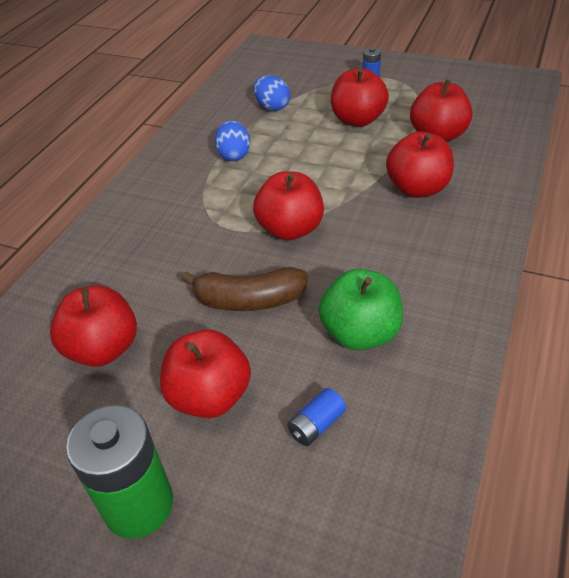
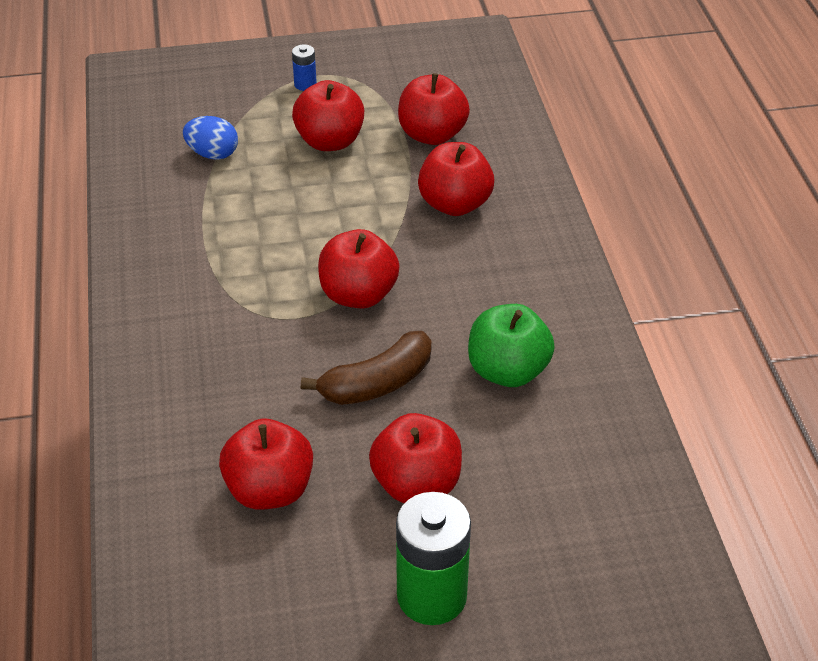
camera: 35 degrees left, 0 degrees up
blue egg [215,120,250,161] -> none
blue battery [287,388,346,446] -> none

